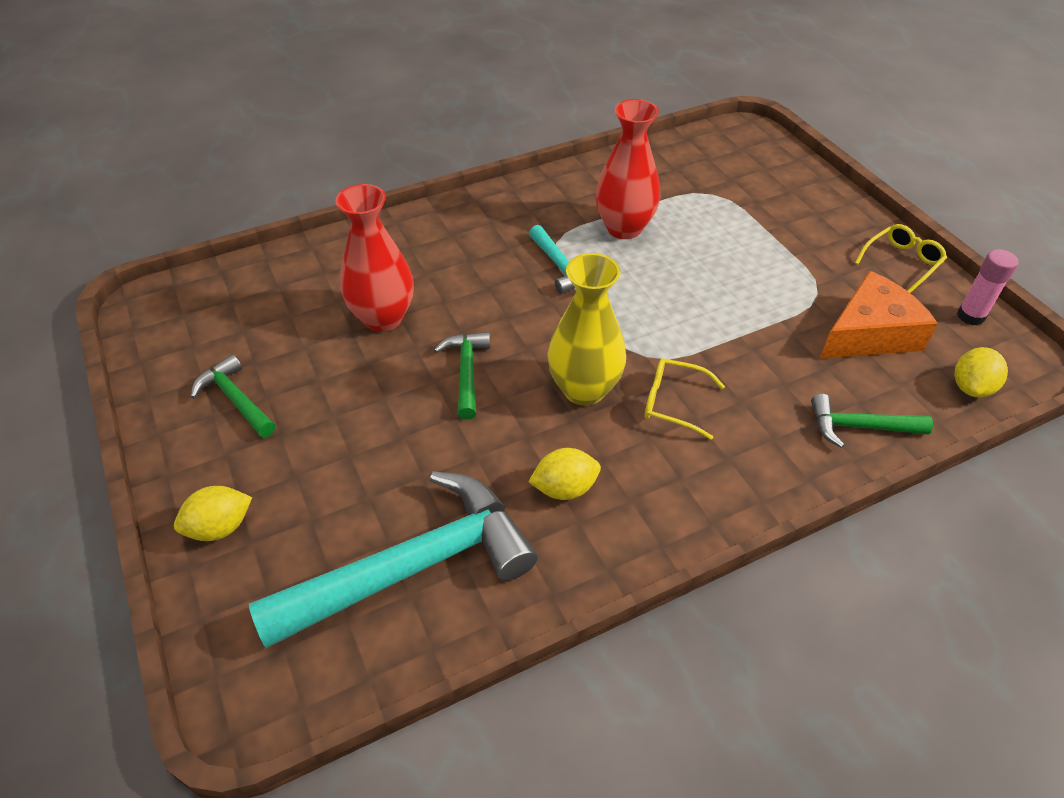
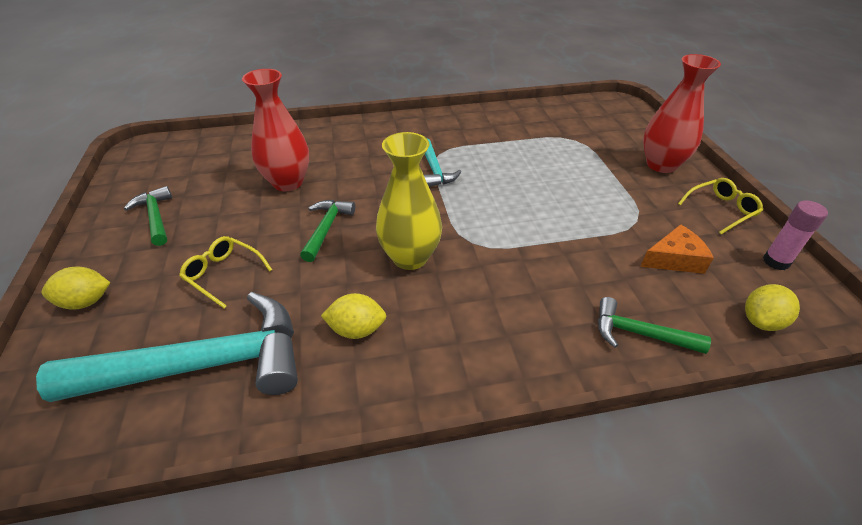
camera: 15 degrees right, 5 degrees down
red vase [595,99,660,239] -> red vase moved to [643,54,721,173]
yellow glasses [645,358,725,440] -> yellow glasses moved to [179,236,272,309]
orange cheese [820,271,938,359] -> orange cheese [640,224,714,274], size x0.65

